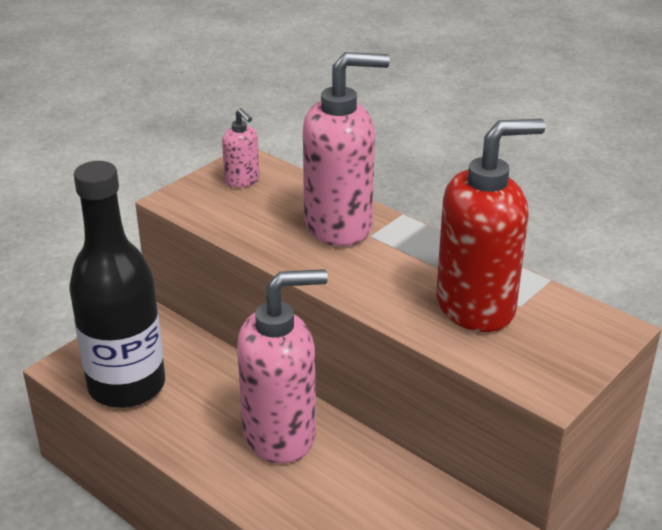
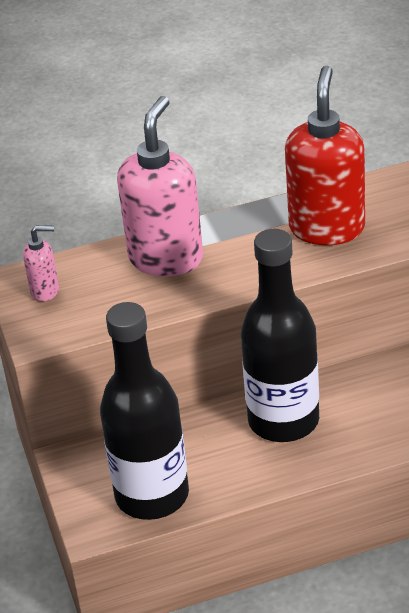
camera: 55 degrees left, 5 degrees up
pink soap dispenser [237,269,328,464] -> black bottle [241,229,319,442]

